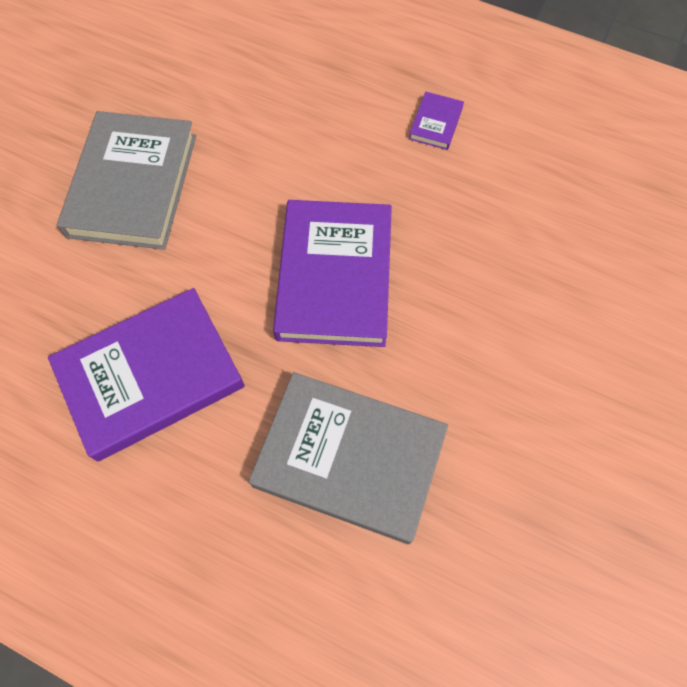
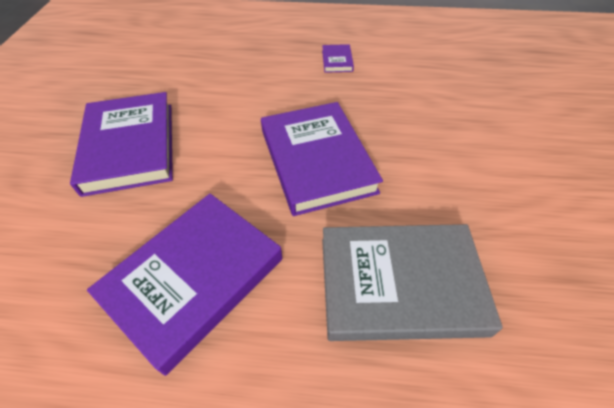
camera: 20 degrees left, 15 degrees down
grey book [57,111,196,250] -> purple book [70,92,173,197]

